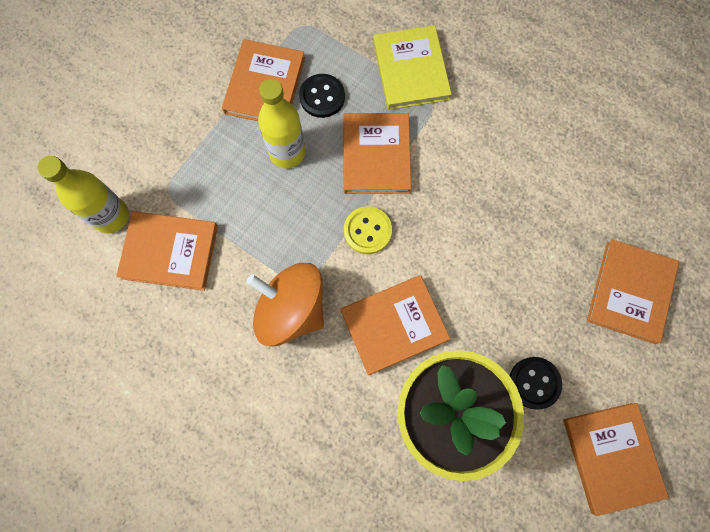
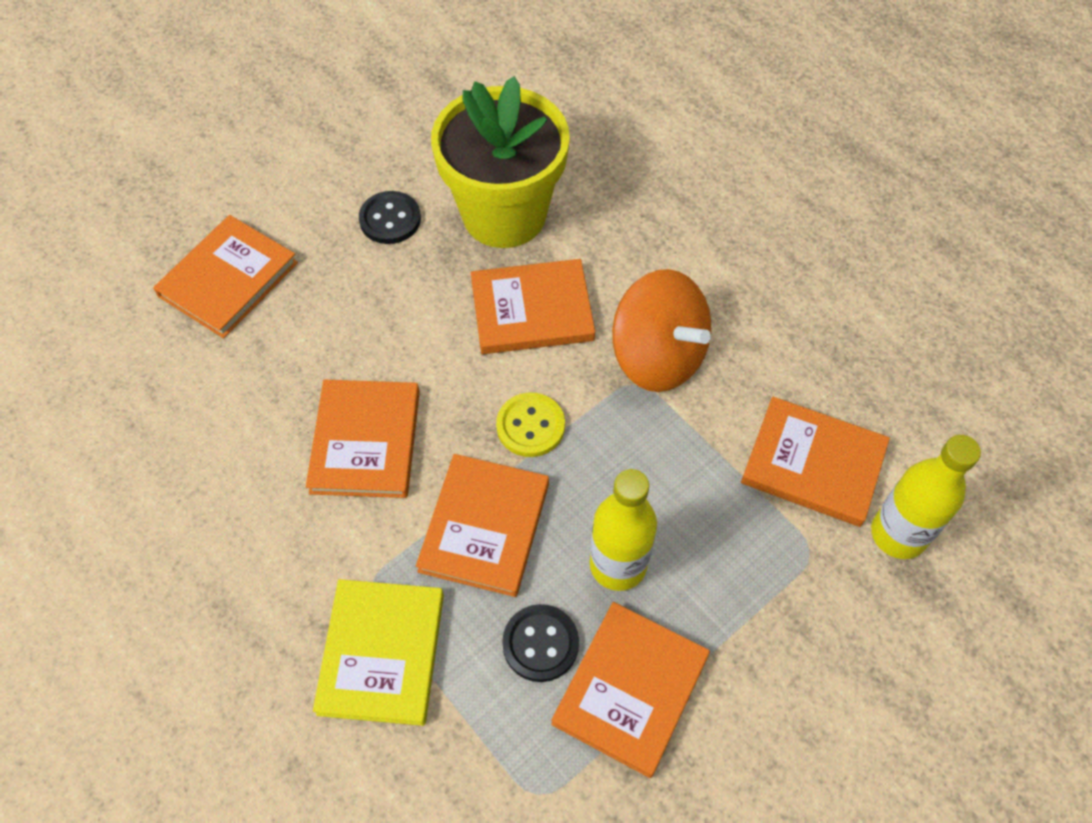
camera: 165 degrees left, 15 degrees down
orange book [563,403,669,516] -> orange book moved to [306,380,420,498]

